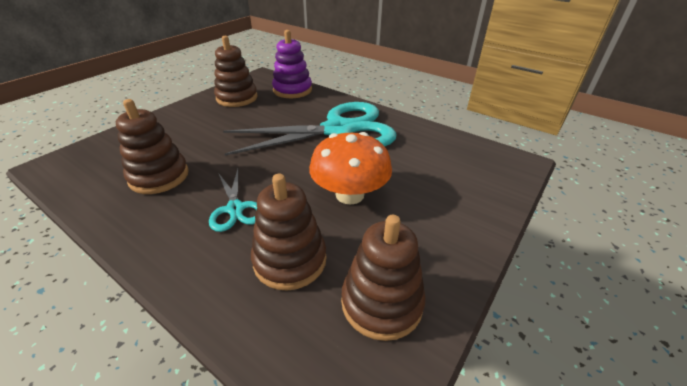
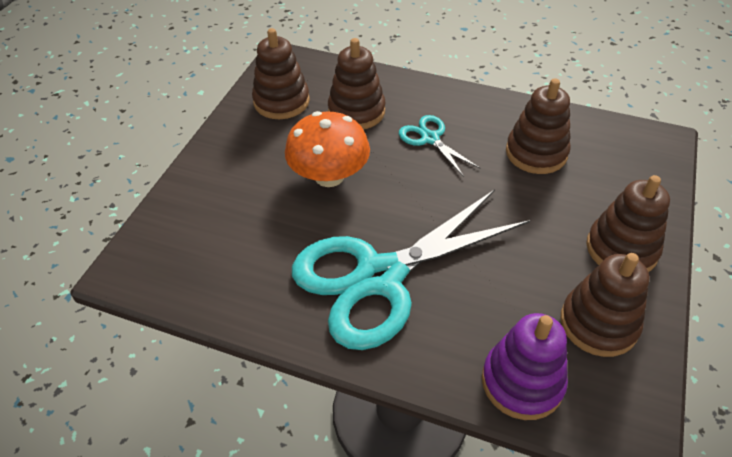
camera: 165 degrees right, 10 degrees up
none -> brown stacking toy [586,175,670,272]

